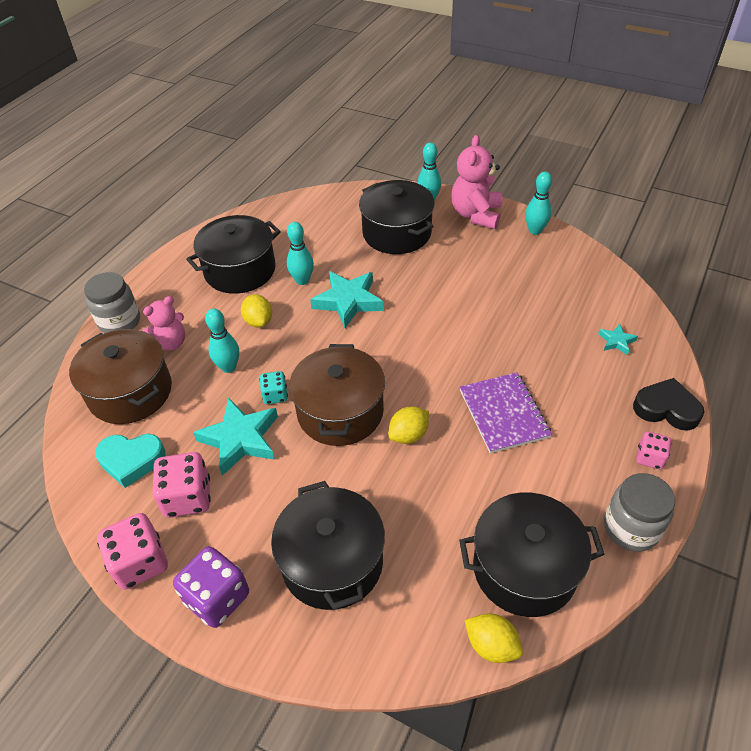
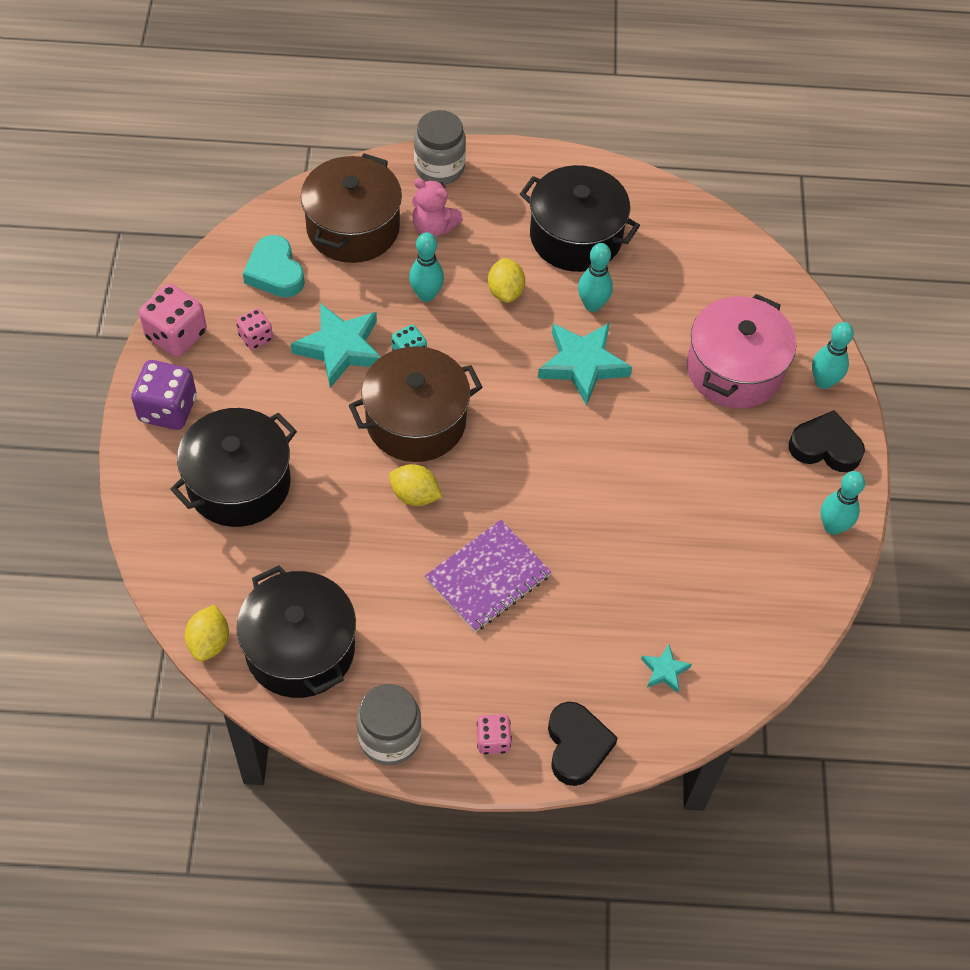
camera: 60 degrees right, 10 degrees up
pink dice [153,452,211,518] -> pink dice [236,308,273,350], size x0.57
yellow lemon [241,294,272,327] -> yellow lemon turned 45 degrees counterclockwise [488,258,525,303]
black pot [359,180,435,254] -> pink pot [687,294,796,409]
pink teddy bear [451,135,502,229] -> black heart [789,410,865,472]

